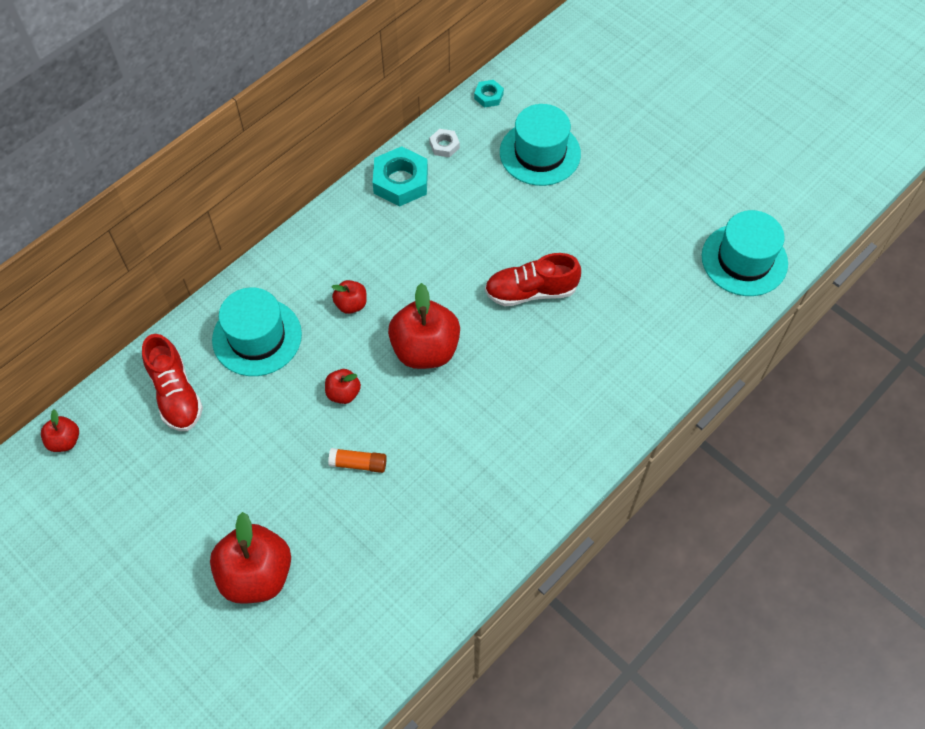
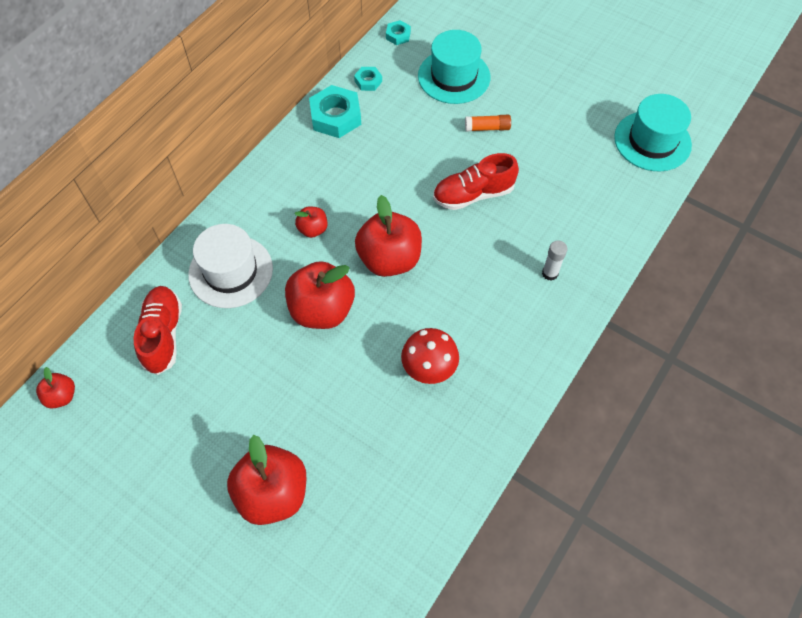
camera: 10 degrees left, 0 degrees up
red shoe [142,334,203,431] -> red shoe turned 150 degrees counterclockwise [134,286,182,375]
turquoise hat [212,287,302,376] -> white hat [188,224,273,308]
red apple [325,369,361,404] -> red apple [285,261,355,329], size x2.02
orange glue stick [328,448,387,473] -> orange glue stick moved to [465,115,511,131]
white nut [429,129,460,157] -> turquoise nut [354,67,382,91]
none -> red mushroom [401,328,459,384]
none -> white glue stick [542,240,567,281]

